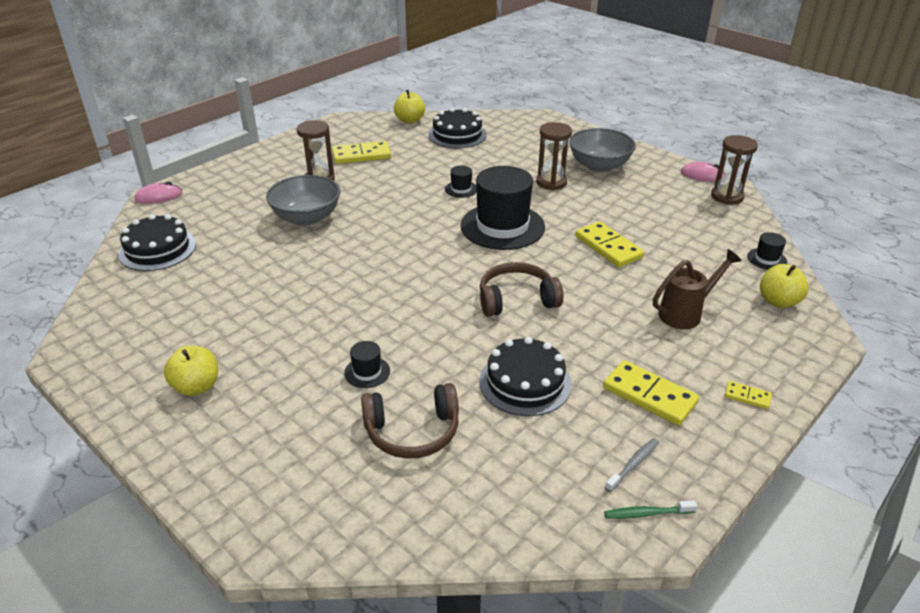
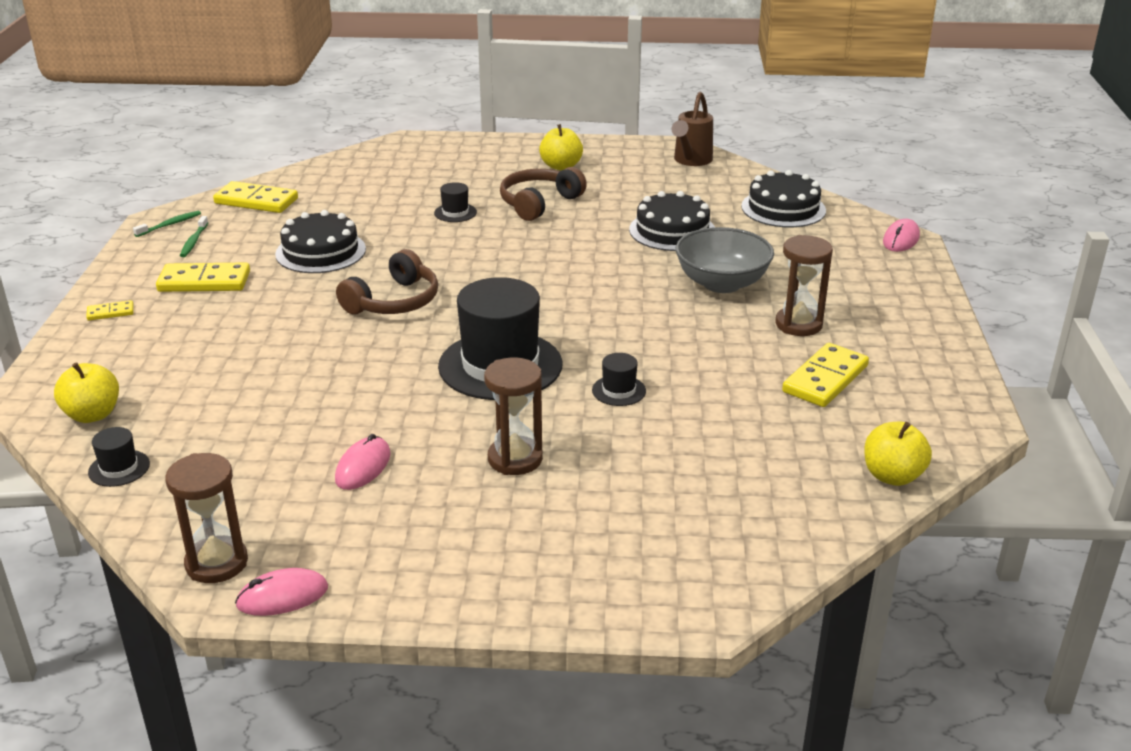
camera: 140 degrees right, 5 degrees down
brown headphones [361,383,459,459] -> brown headphones moved to [500,167,587,221]
black cake [428,108,487,148] -> black cake moved to [629,191,715,251]
grey bowl [569,128,636,173] -> none
yellow domino [575,221,644,267] -> yellow domino moved to [213,181,298,213]
grey toothbrush [605,438,659,492] -> green toothbrush [180,216,208,257]
brown watering can [653,249,742,329] -> brown watering can moved to [671,92,713,166]
none -> pink mouse [335,434,391,490]

